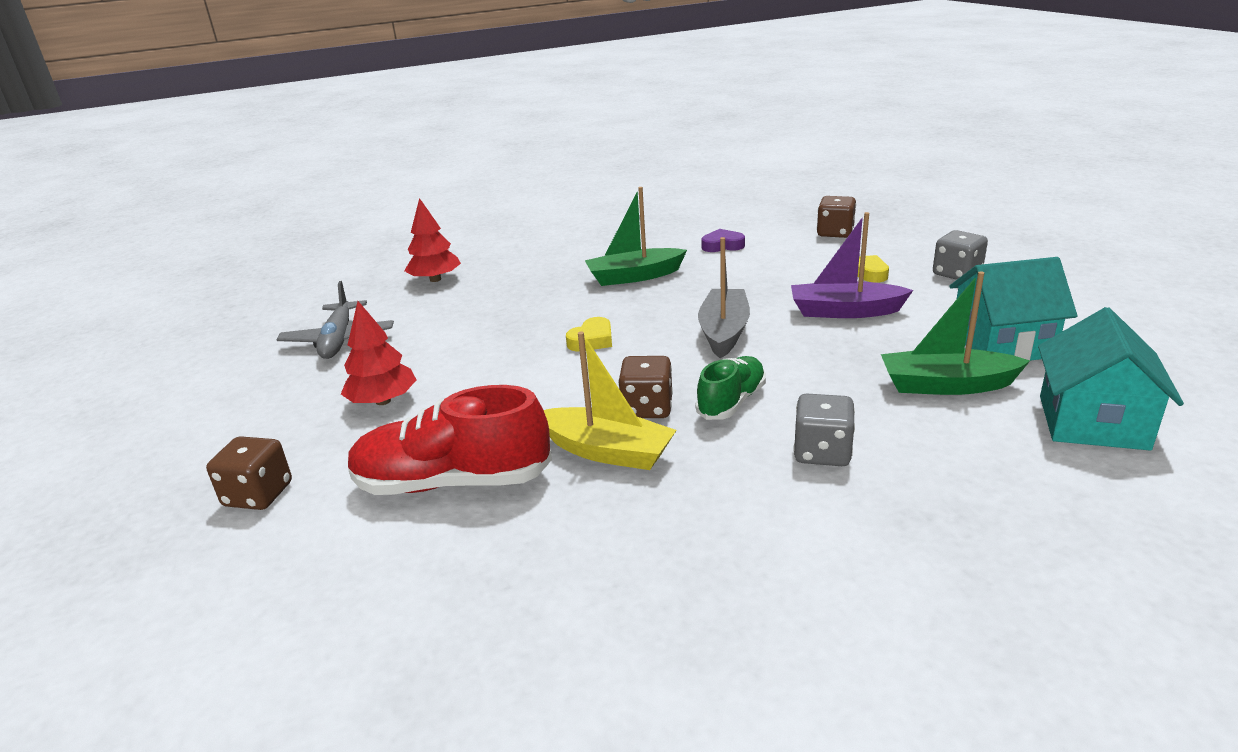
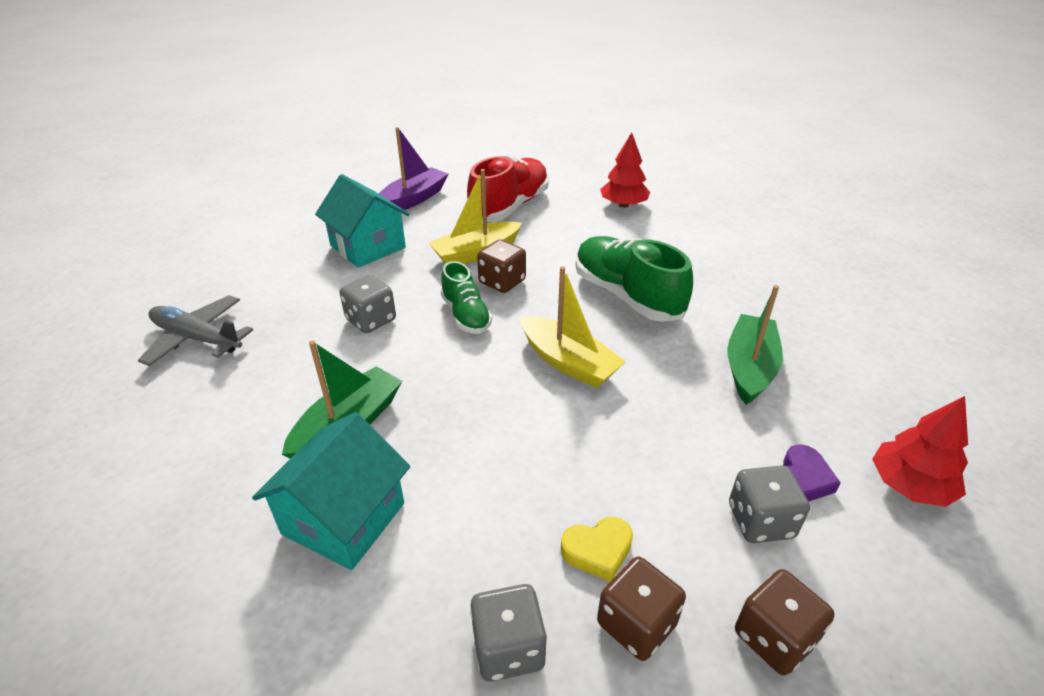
camera: 120 degrees right, 10 degrees up
brown dice [206,436,292,510] -> brown dice moved to [597,557,686,661]
grey plane [276,281,394,359] -> grey plane moved to [138,295,253,366]
red tree [404,198,461,282] -> red tree moved to [872,396,968,507]
yellow heart [566,317,612,352] -> green shoe [575,236,693,322]
grey boat [698,237,750,358] -> yellow boat [520,266,626,388]
purple boat [791,212,913,318] -> purple boat moved to [379,127,448,212]
turquoise house [1038,307,1184,451] -> turquoise house moved to [315,174,410,268]
none -> grey dice [729,465,810,543]

